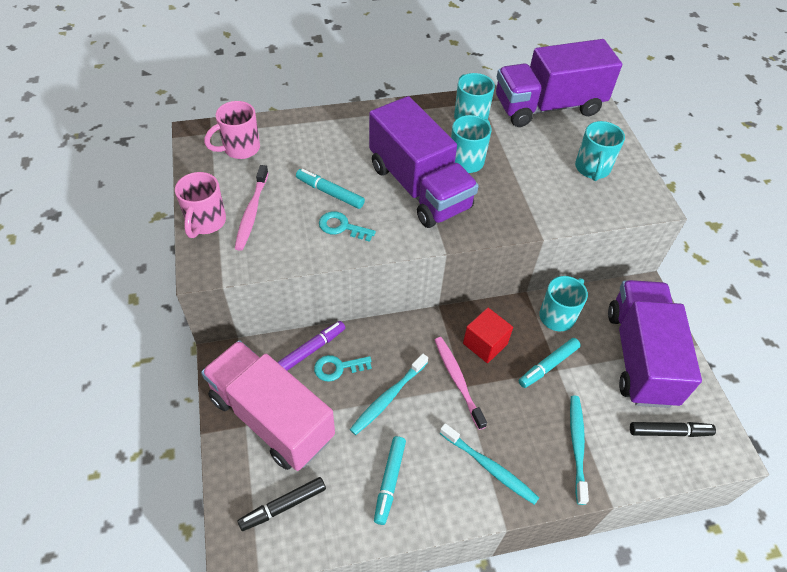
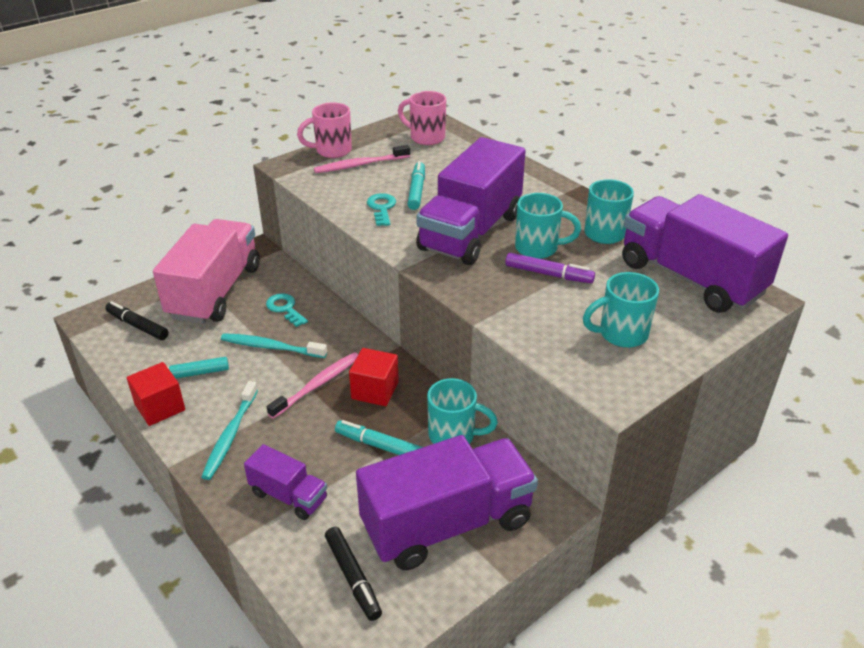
camera: 65 degrees right, 15 degrees down
purple marker [277,321,345,371] -> purple marker moved to [505,253,595,283]
turquoise toothbrush [570,396,589,505] -> purple truck [244,444,327,520]
none -> red cube [127,362,185,426]

